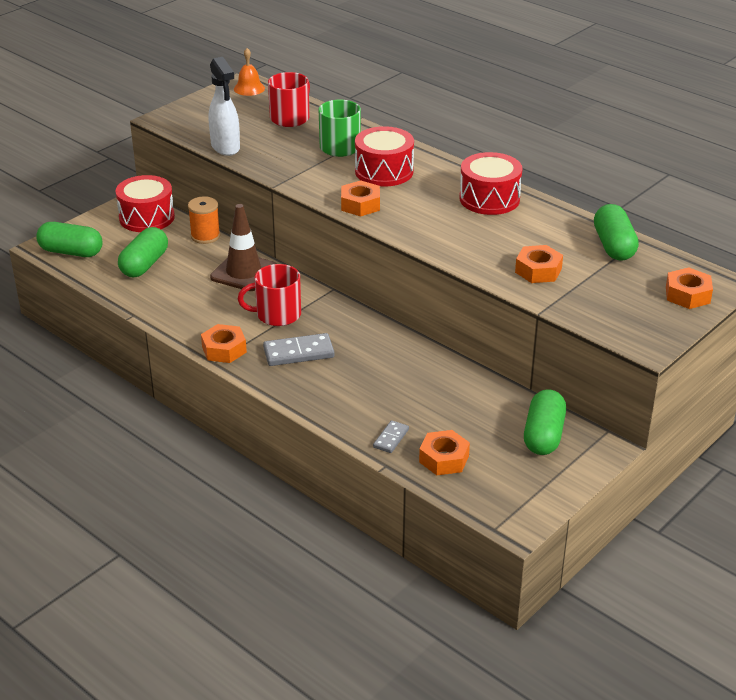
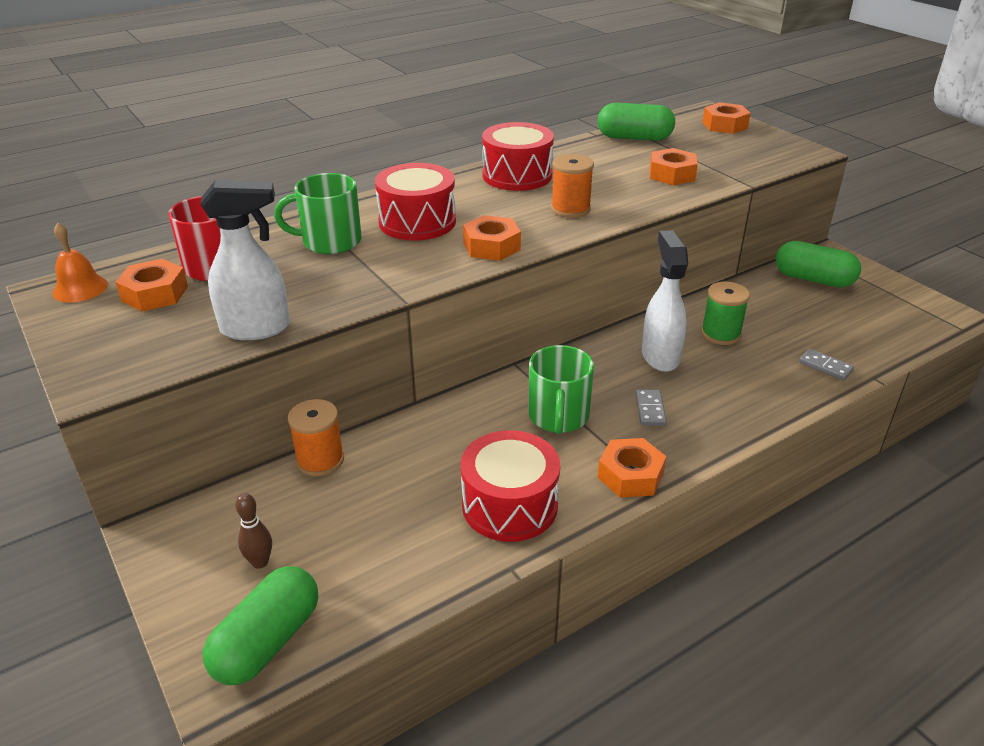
camera: 75 degrees left, 0 degrees up
red drum [116,175,175,232] -> red drum moved to [461,430,560,542]
green capsule [118,227,168,277] -> none
brown traffic cone [210,204,277,291] -> none
red mug [238,264,301,326] -> green mug [528,345,594,434]
grey domino [263,333,335,366] -> grey domino [636,389,667,426], size x0.57
orange nut [419,430,470,475] -> orange nut moved to [115,259,188,311]
none -> brown bowling pin [235,493,272,569]
none -> orange spool [551,154,594,218]
none -> white spray bottle [642,230,688,372]
none -> green spool [701,282,750,345]

